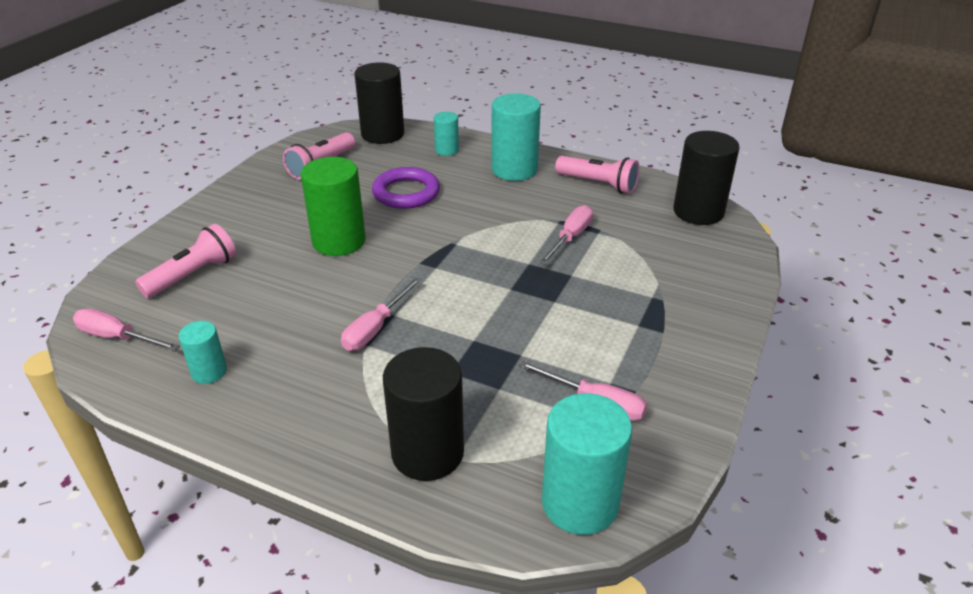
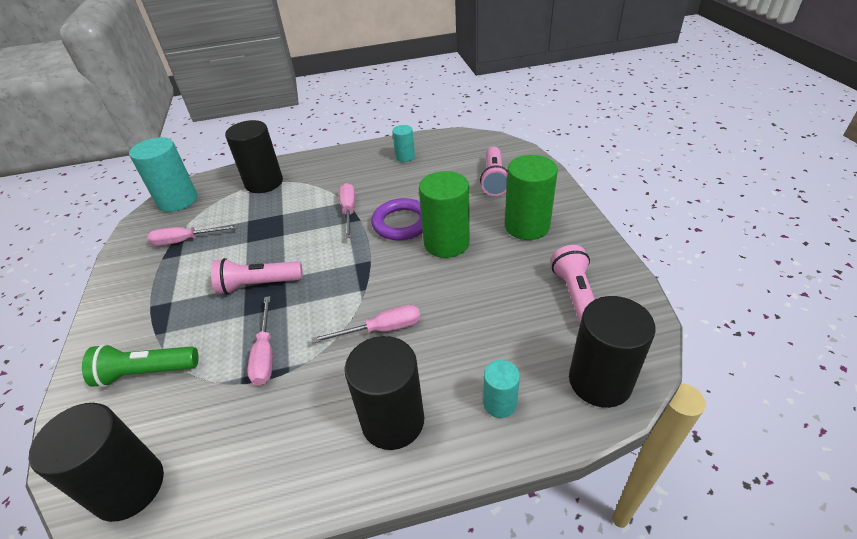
camera: 145 degrees right, 5 degrees up
pink screwdriver [73,308,180,351] -> pink screwdriver moved to [312,305,421,343]
purple ring [372,167,440,209] -> purple ring moved to [371,198,423,240]
turquoise cylinder [491,93,541,181] -> black cylinder [345,336,424,450]
pink flashlight [555,156,640,194] -> pink flashlight moved to [211,258,303,295]
none -> green flashlight [82,344,199,387]
none -> green cylinder [505,155,558,240]

